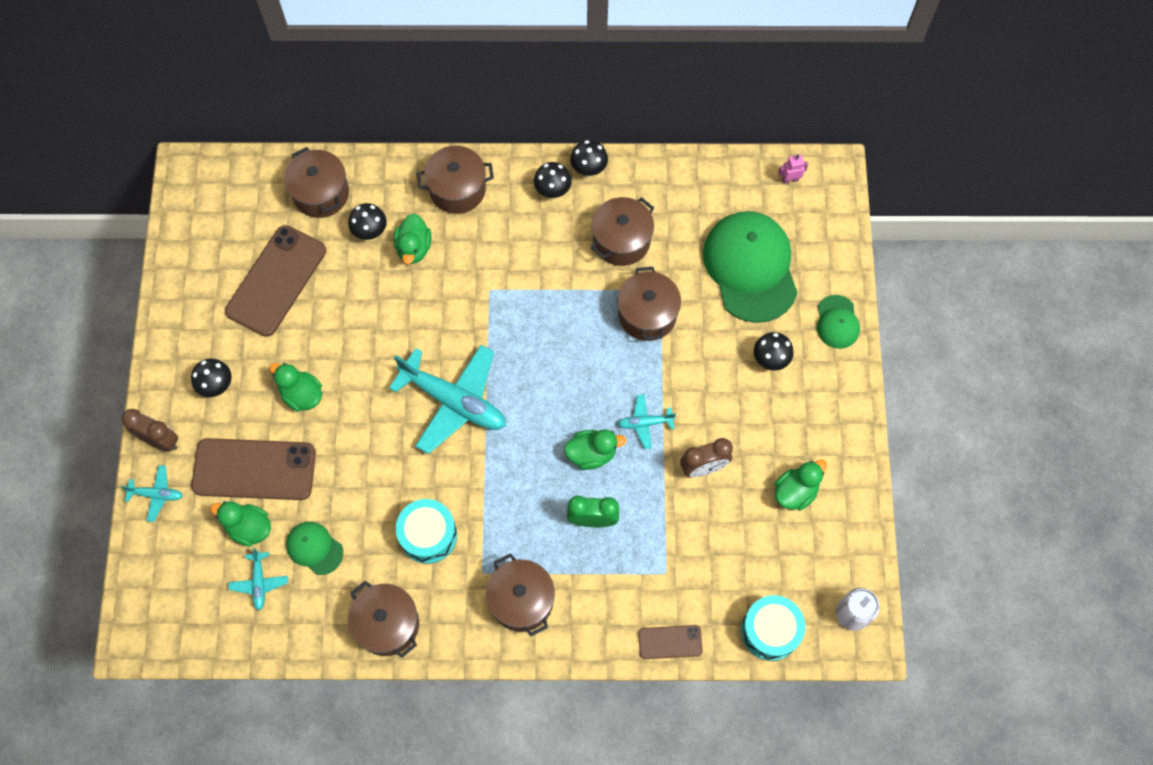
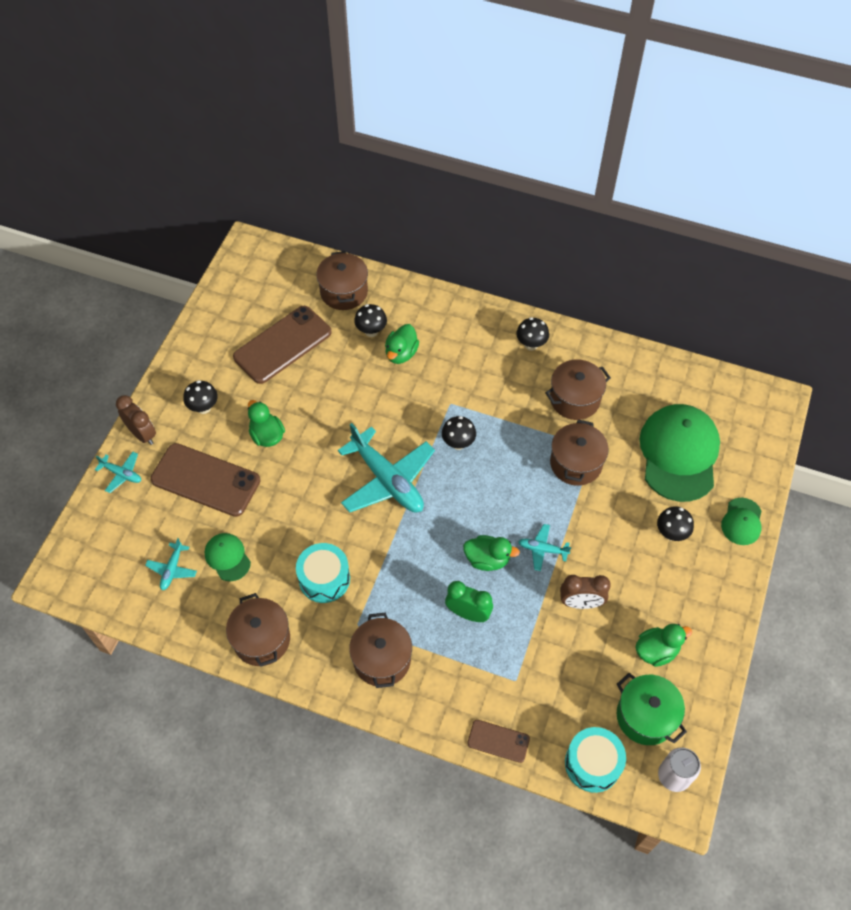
camera: 20 degrees right, 10 degrees down
green duck [210,501,271,547] -> none
brown pot [417,146,494,214] -> none
black mushroom [570,140,608,177] -> black mushroom moved to [442,416,476,450]
pink robot [778,154,808,184] -> none
none -> green pot [617,673,687,745]

